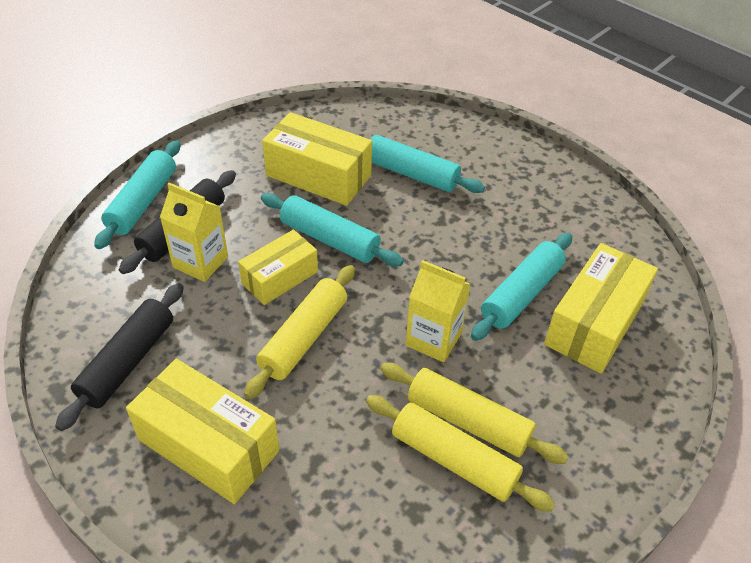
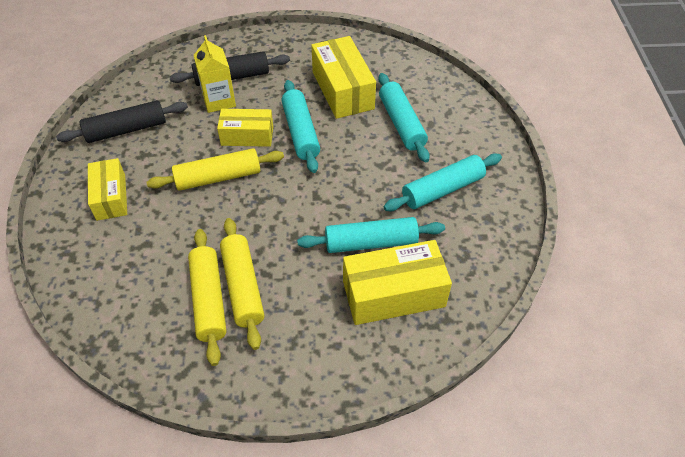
camera: 45 degrees right, 5 degrees up
turquoise rolling pin [94,140,180,249] -> turquoise rolling pin moved to [384,153,502,211]
yellow box [126,359,279,504] -> yellow box [88,158,127,221], size x0.64
yellow carton [406,260,471,362] -> none

